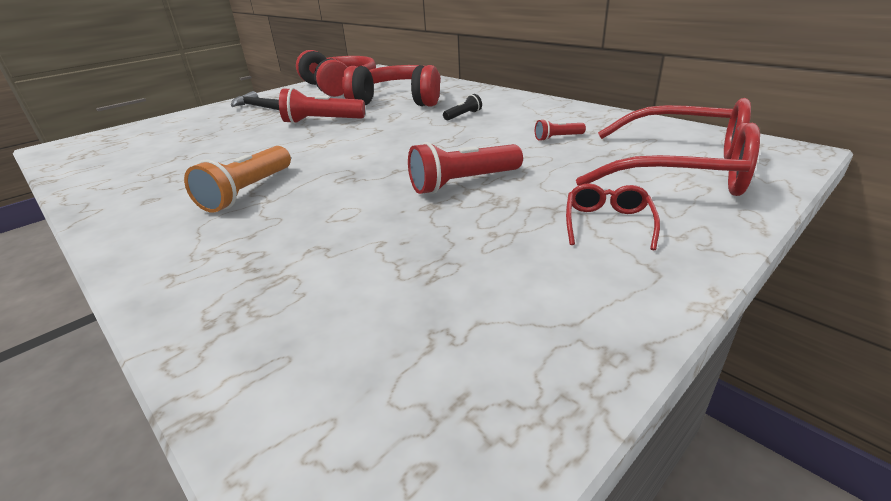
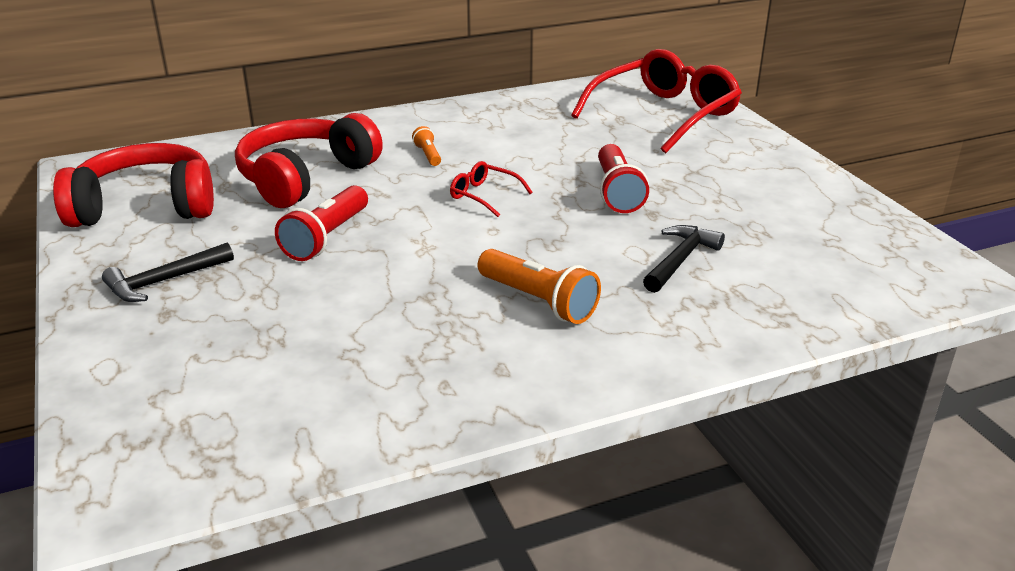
camera: 70 degrees left, 0 degrees up
black flashlight [443,94,482,120] -> orange flashlight [412,126,441,166]
red flashlight [535,119,586,141] -> none
red glasses [566,183,660,250] -> red glasses moved to [450,161,533,217]
none -> black hammer [643,225,725,293]

